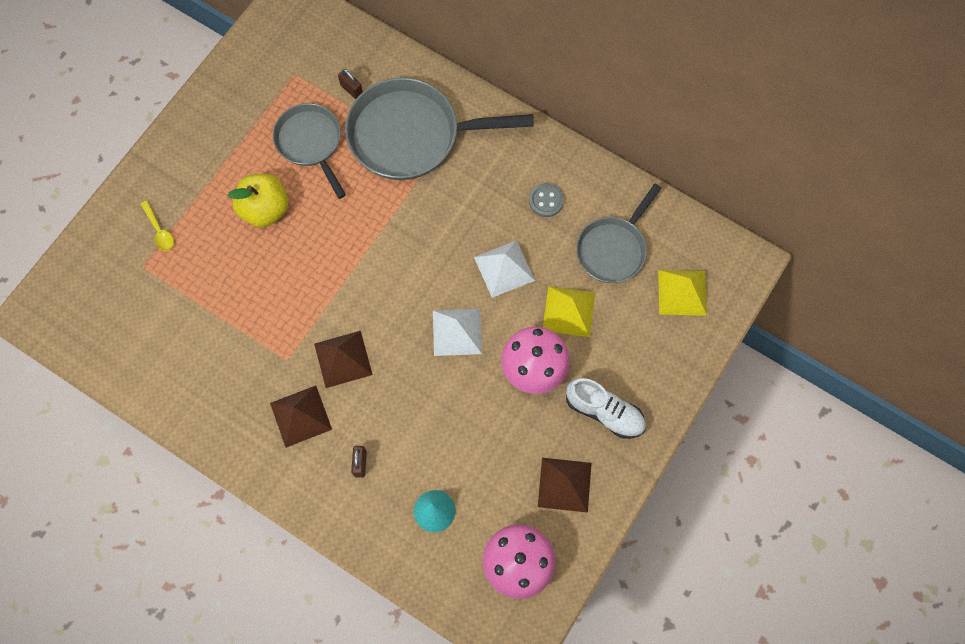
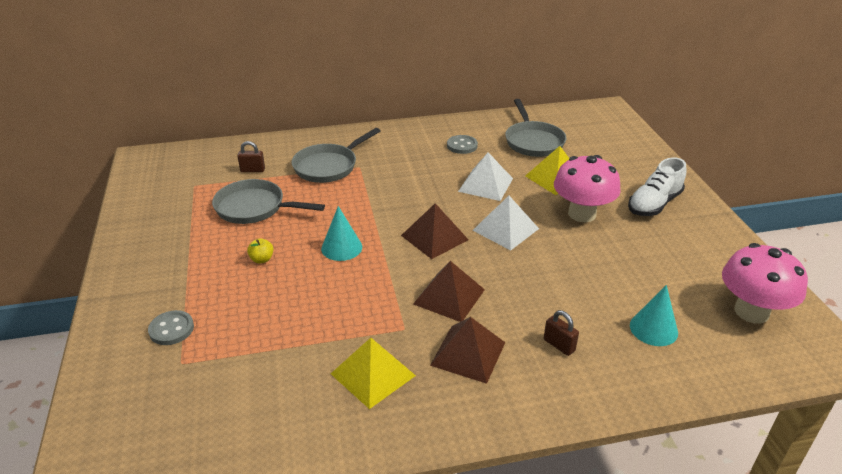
camera: 45 degrees left, 35 degrees down
yellow spoon [141,201,174,251] -> grey button [148,310,194,345]
yellow apple [227,174,288,227] -> yellow apple [247,238,274,263], size x0.43
grey pan [345,78,534,180] -> grey pan [292,128,380,183], size x0.61
brown pyramid [538,458,592,513] -> brown pyramid moved to [401,203,469,259]
white shoe [566,378,646,439] -> white shoe turned 150 degrees clockwise [628,157,686,216]
yellow pyramid [658,270,707,316] -> yellow pyramid moved to [331,338,416,409]
none -> turquoise cone [321,206,362,261]

